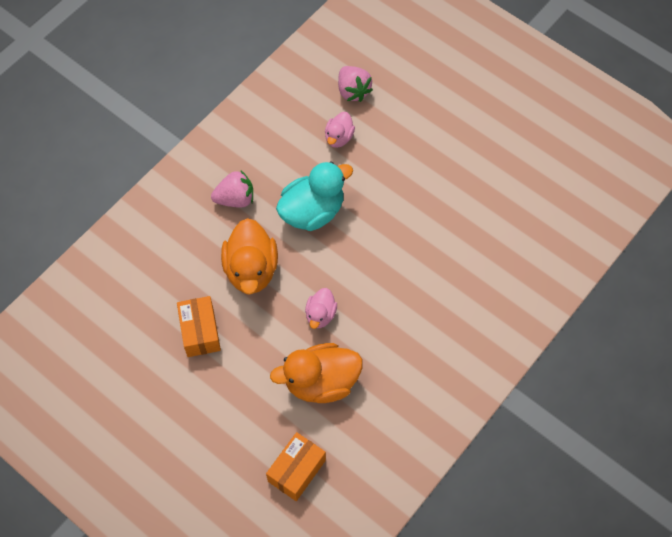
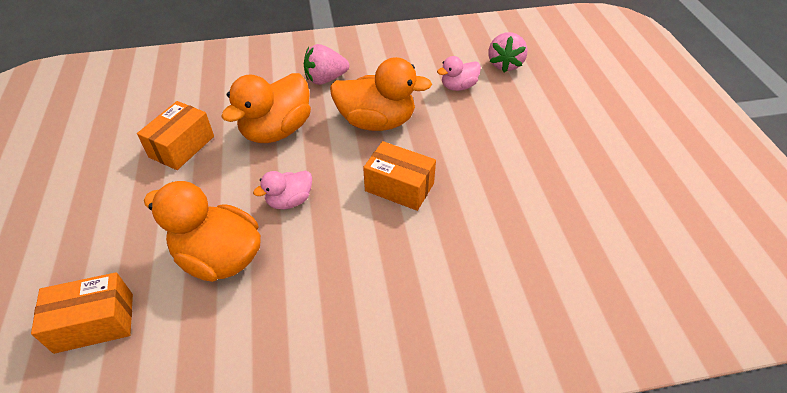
camera: 40 degrees right, 15 degrees down
pink strawberry [211,171,253,208] -> pink strawberry turned 135 degrees clockwise [304,44,349,85]
turquoise duck [276,161,353,231] -> orange duck [330,57,432,131]
none -> orange box [363,141,436,211]

